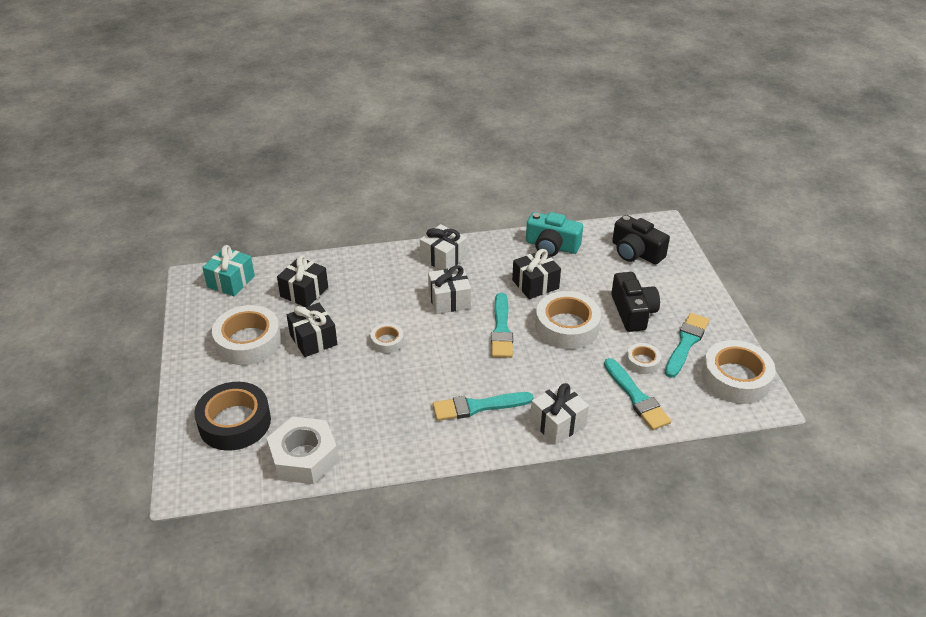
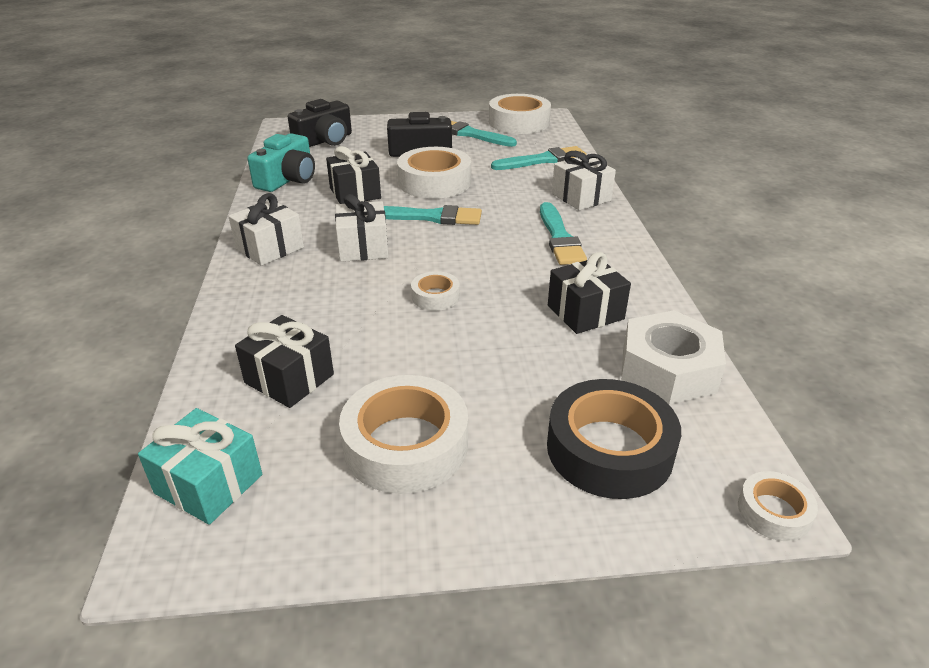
camera: 85 degrees left, 5 degrees down
black gift [287,303,337,357] -> black gift moved to [548,252,631,334]
white tape [626,343,661,374] -> white tape moved to [738,471,818,541]

